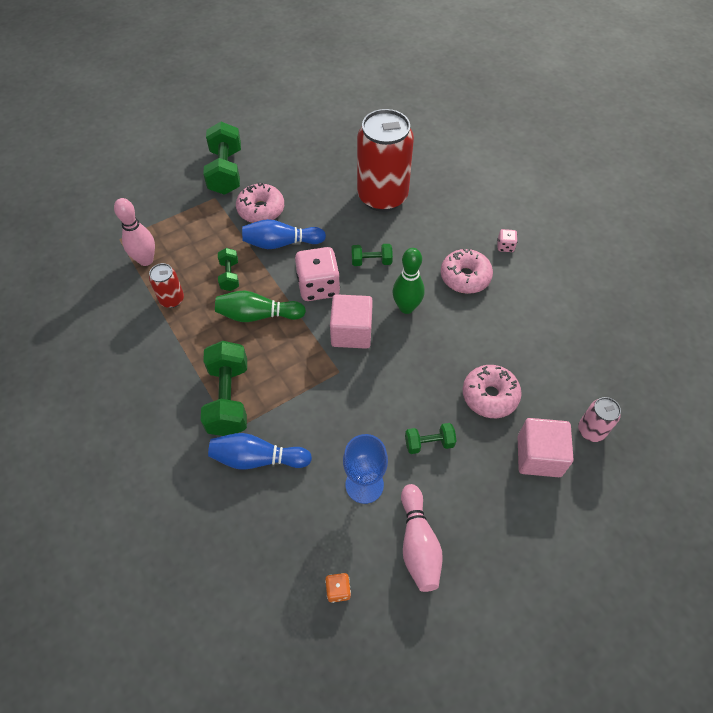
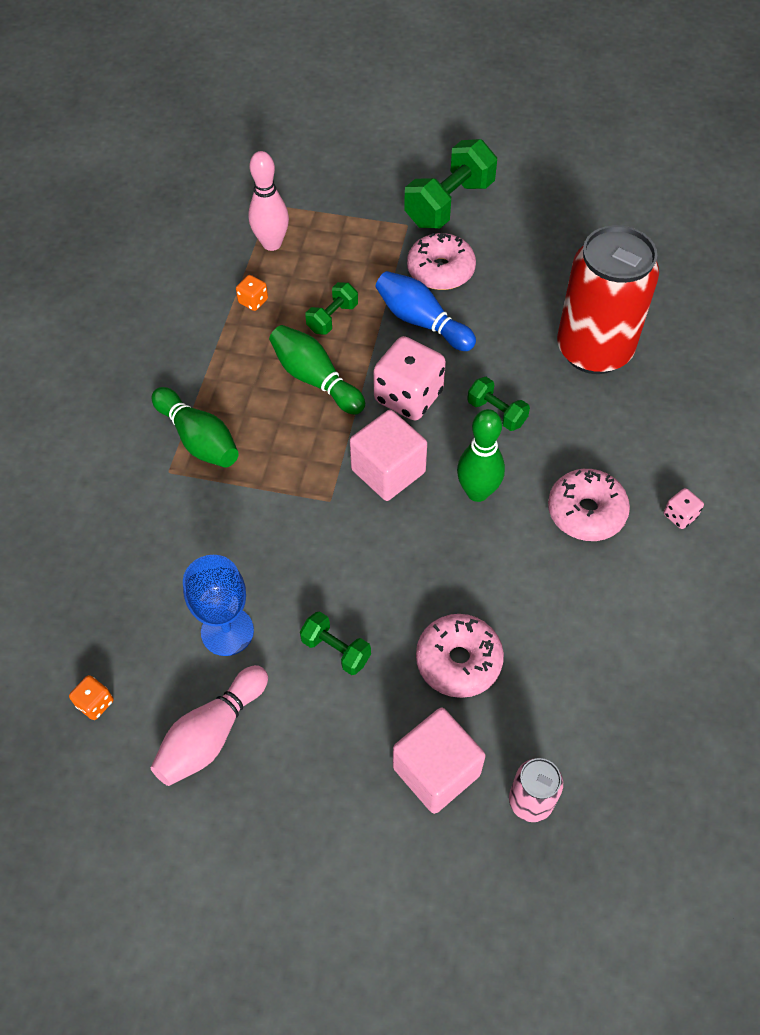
camera: 45 degrees right, 0 degrees up
red can [149,263,184,308] -> orange dice [236,275,268,311]
green dumbbell [201,341,247,436] -> green bowling pin [152,387,239,467]
blue bowling pin [208,433,312,470] -> none

